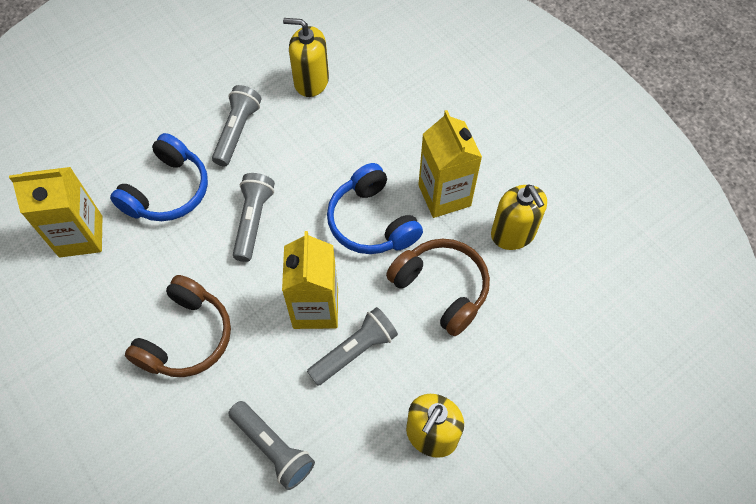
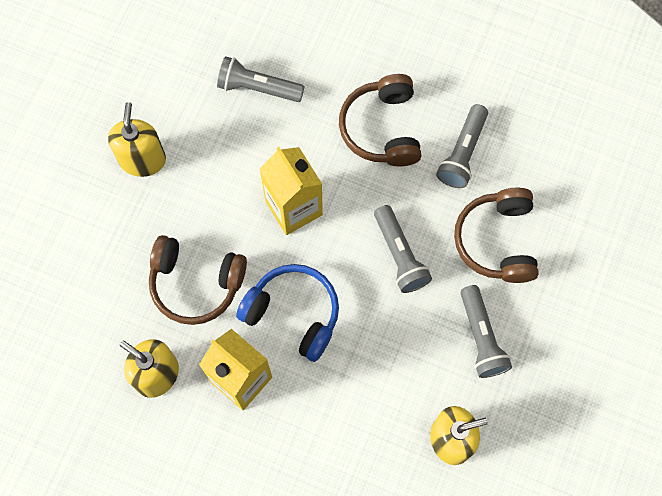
camera: 150 degrees right, 10 degrees up
yellow carton [9,167,102,257] -> none
blue headphones [110,133,208,221] -> brown headphones [454,188,539,283]
grey flashlight [307,307,398,386] -> grey flashlight moved to [436,104,488,188]

